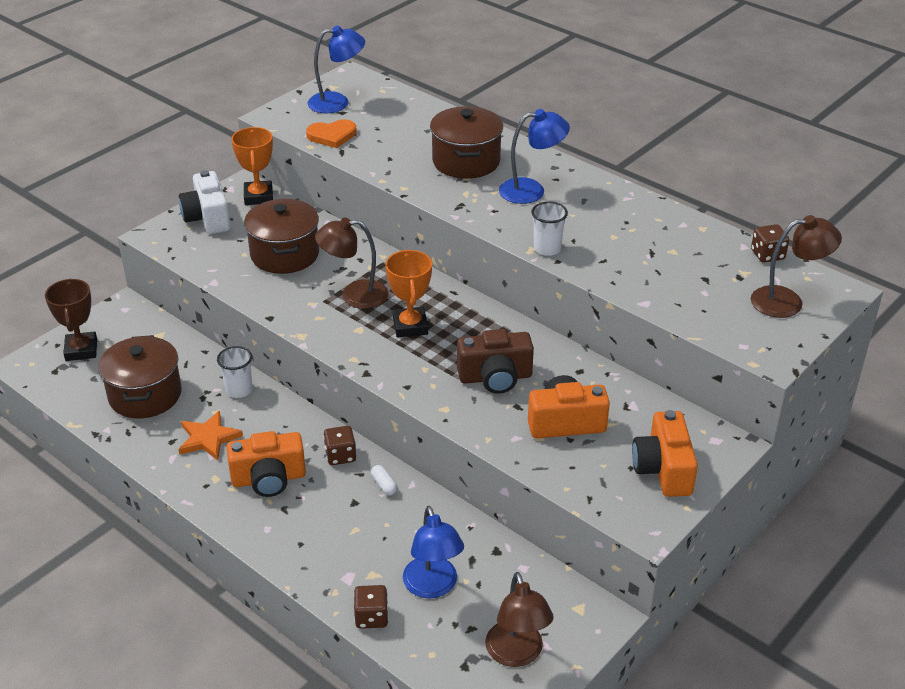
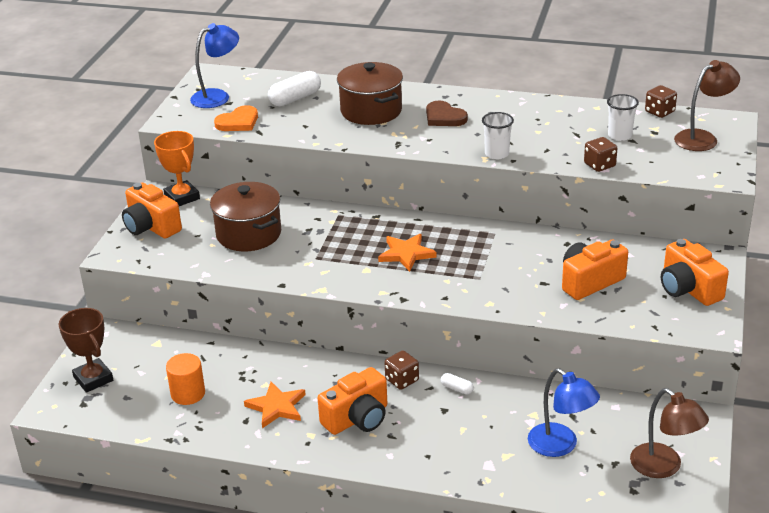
camera: 25 degrees left, 5 degrees down
brown pot [99,335,182,418] -> orange cylinder [166,353,205,405]
white camera [179,170,230,234] -> orange camera [122,183,182,239]
white cup [217,346,253,398] -> white cup moved to [607,94,639,141]
brown lamp [315,217,389,309] -> none
brown dice [354,585,388,629] -> brown dice moved to [584,137,617,172]
orange trophy [385,250,432,338] -> orange star [378,234,437,272]
brown camera [457,329,534,394] -> none
blue lamp [499,109,570,204] -> brown heart [426,101,468,126]
none -> white capsule [268,71,321,106]

